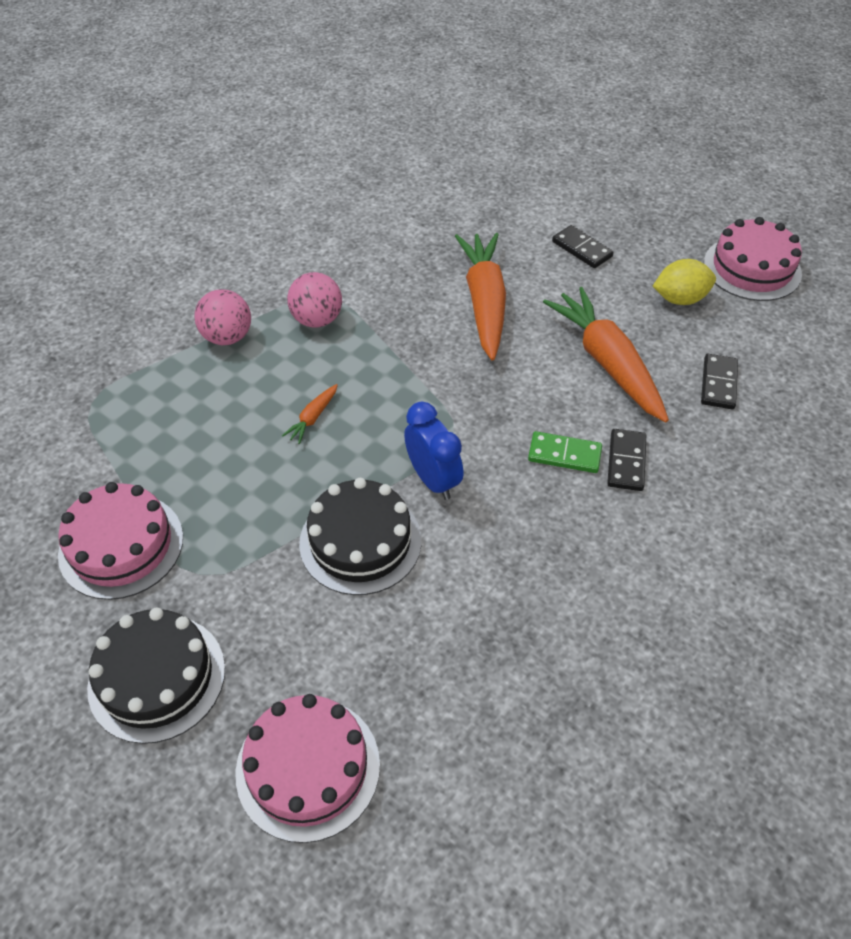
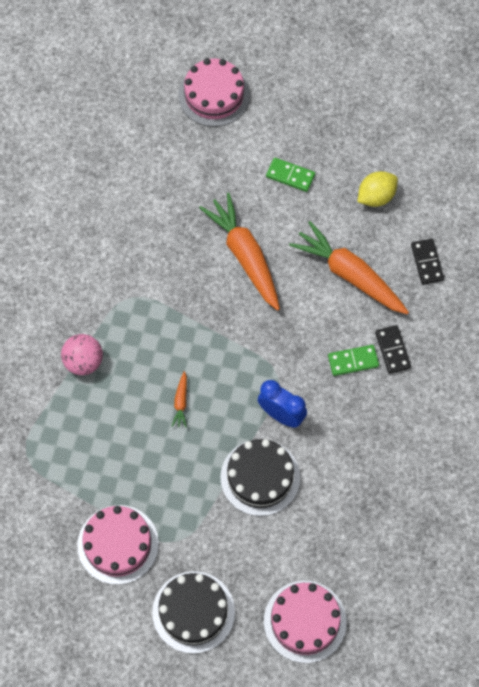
camera: 25 degrees left, 15 degrees up
pink ball [287,272,342,327] -> none
black domino [552,225,614,268] -> green domino [266,158,315,192]
pink cake [704,217,802,301] -> pink cake moved to [178,58,250,127]

